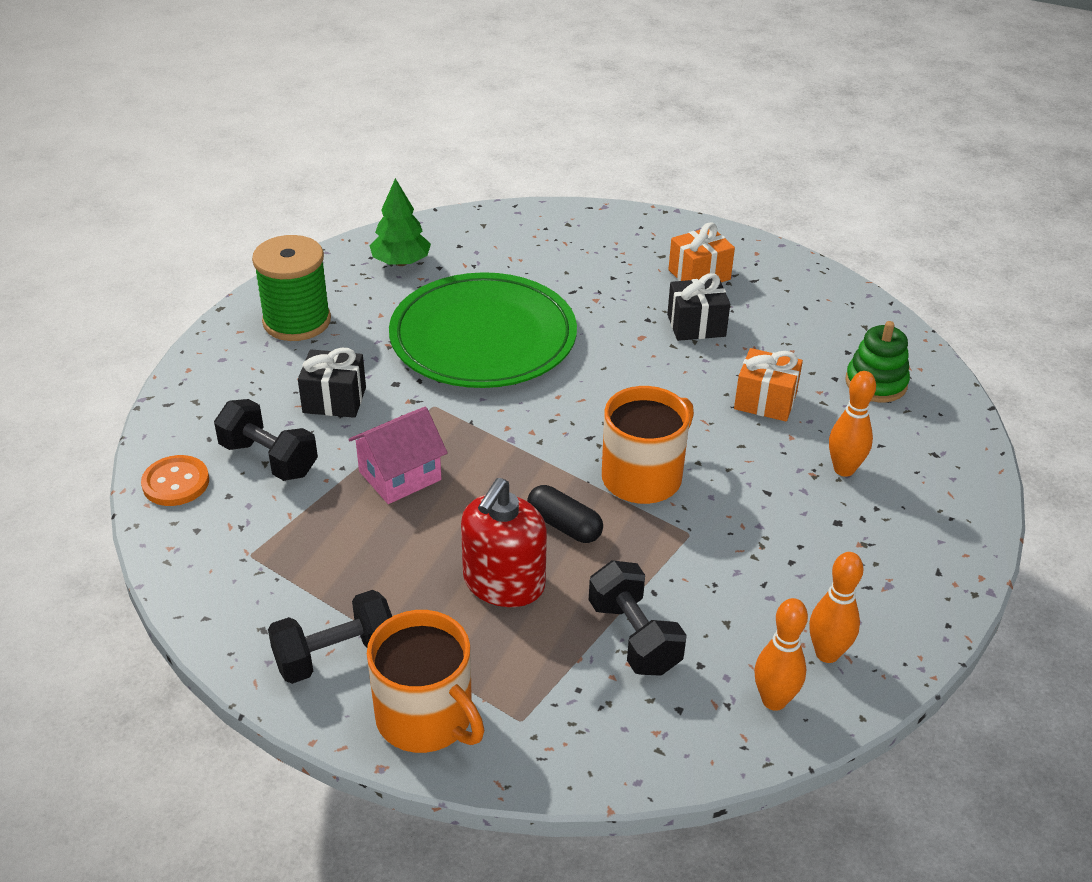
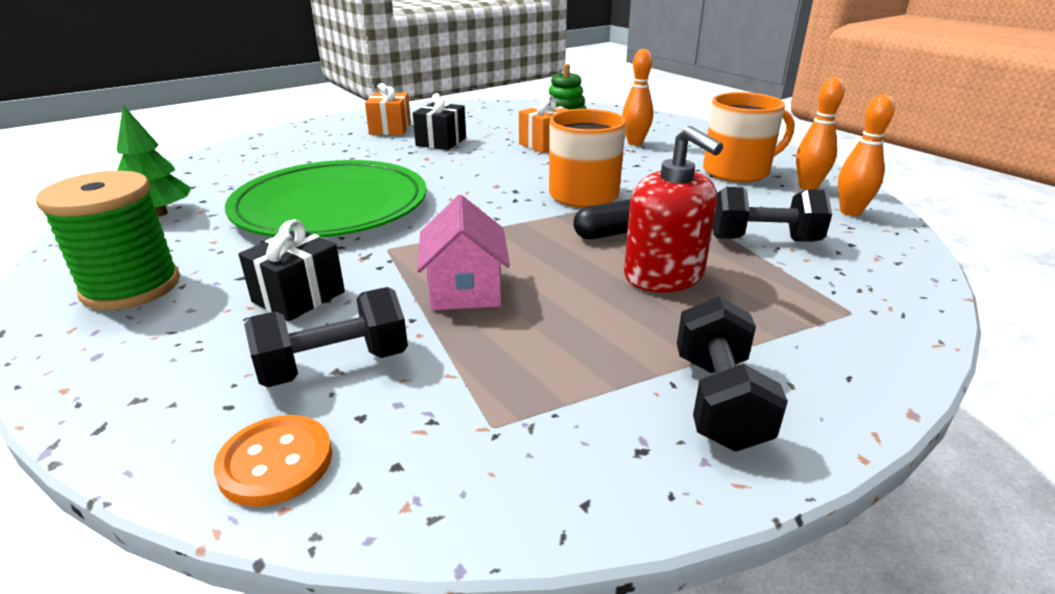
camera: 60 degrees left, 10 degrees down
orange mug [367,610,484,753] -> orange mug moved to [703,92,794,182]

